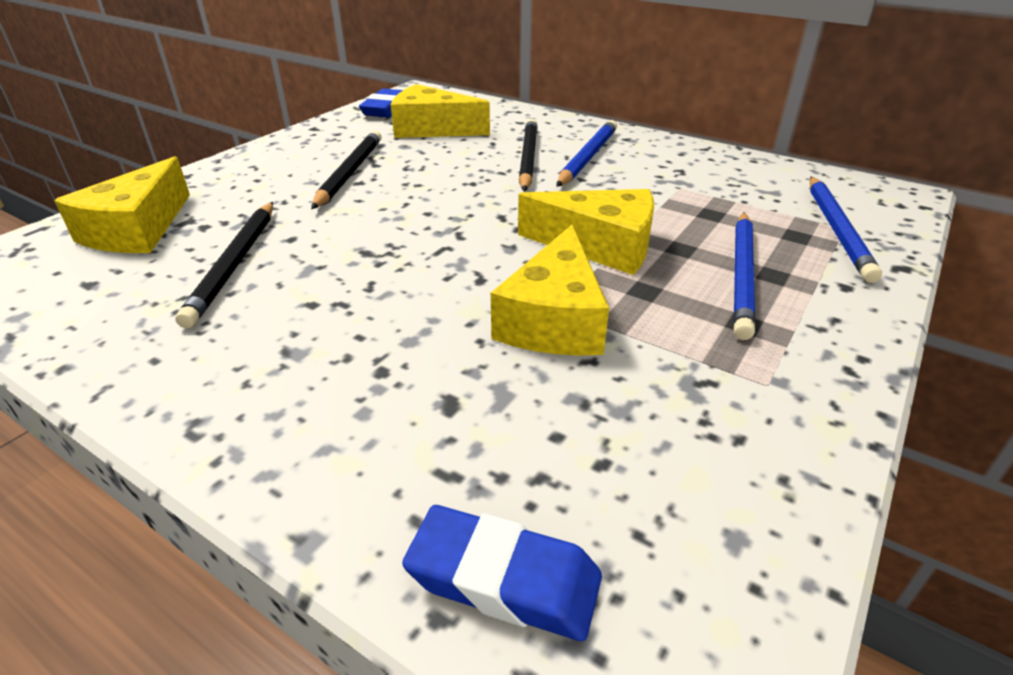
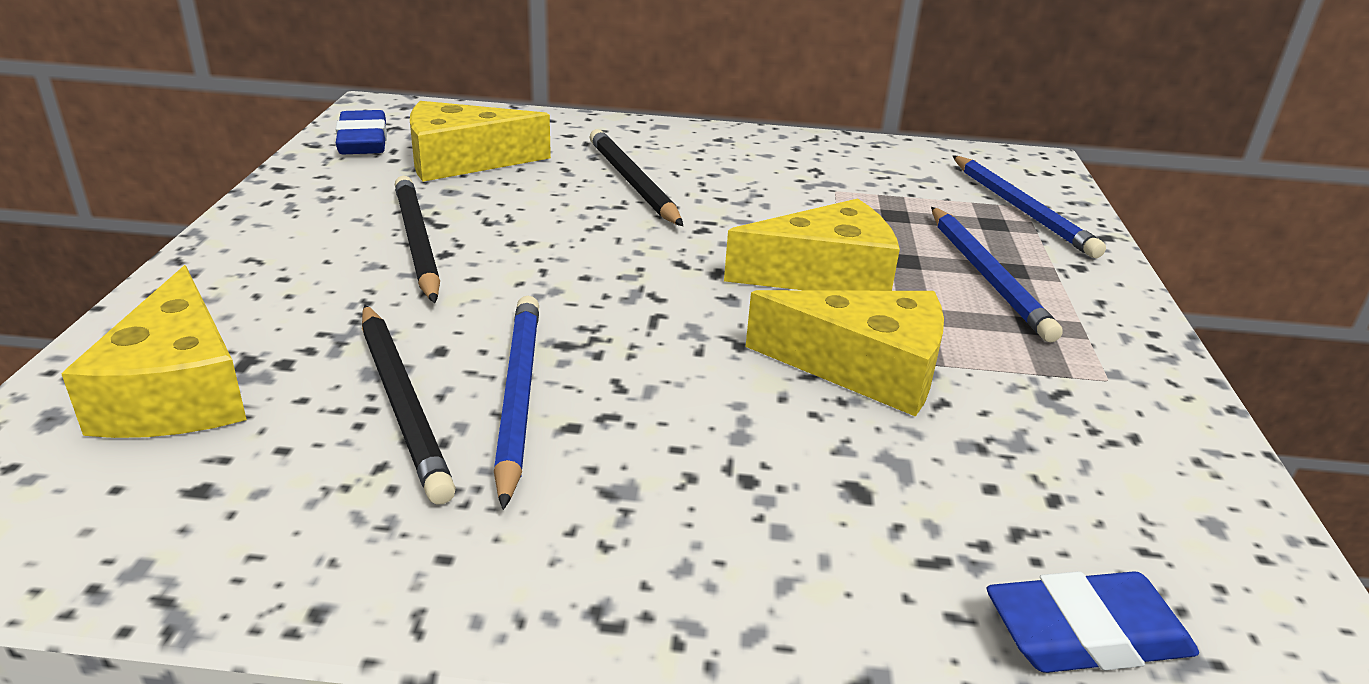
camera: 30 degrees left, 5 degrees down
yellow cheese [491,225,609,356] -> yellow cheese turned 60 degrees counterclockwise [746,290,944,417]
blue pencil [556,120,617,187] -> blue pencil moved to [494,296,539,510]

